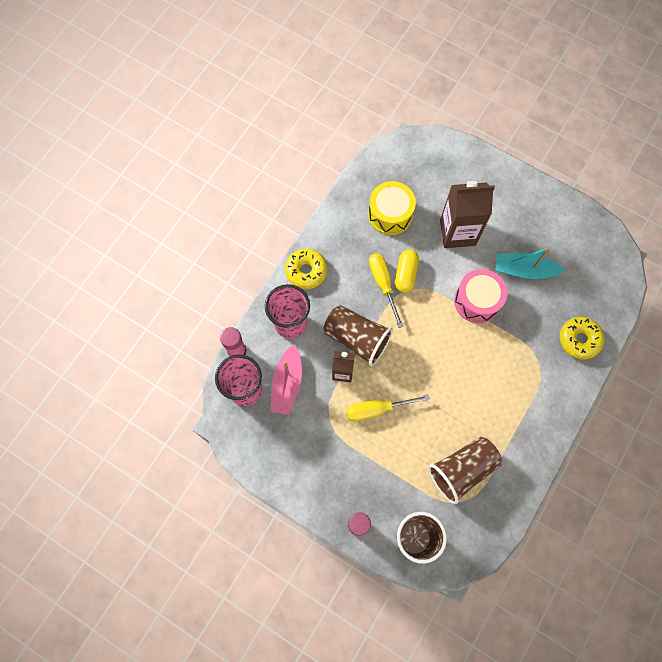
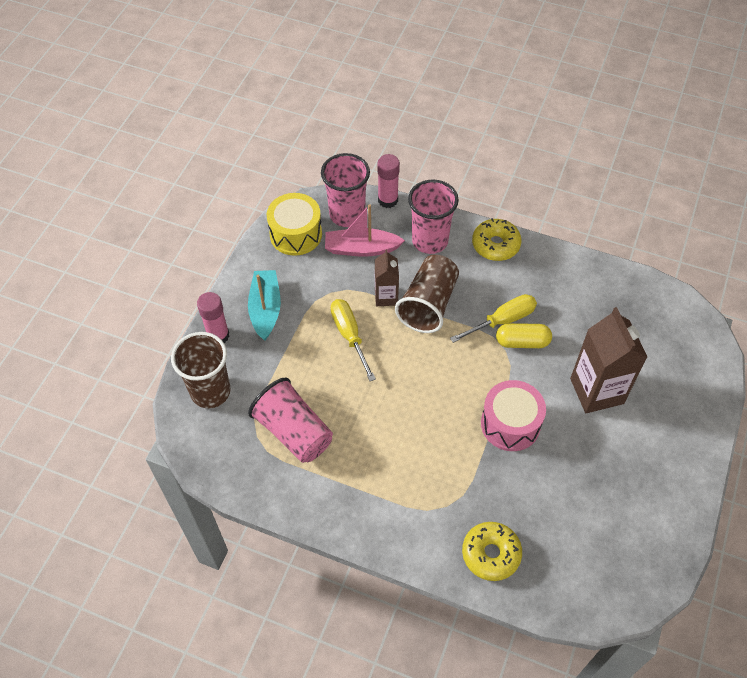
camera: 80 degrees right, 15 degrees down
yellow drum [368,181,416,235] -> yellow drum moved to [267,193,322,256]
brown cup [428,437,502,504] -> pink cup [248,378,333,463]
turquoise boat [496,247,565,279] -> turquoise boat moved to [248,270,281,340]

